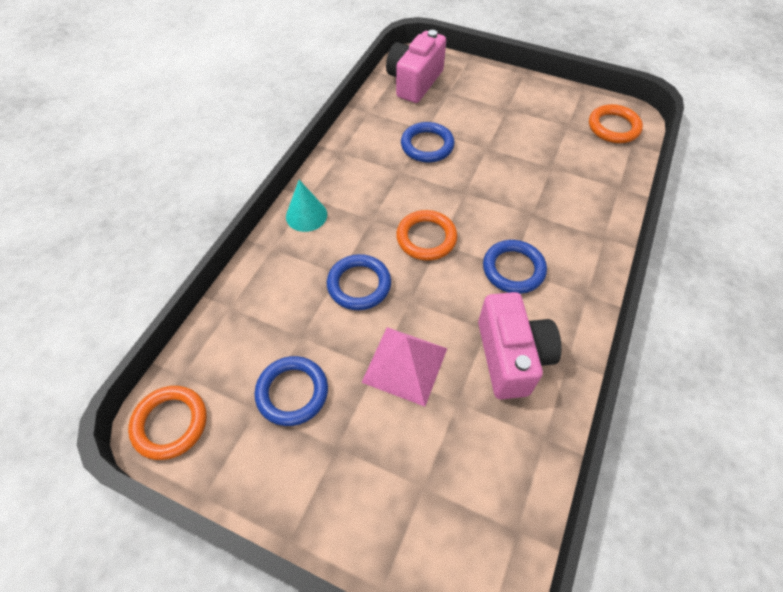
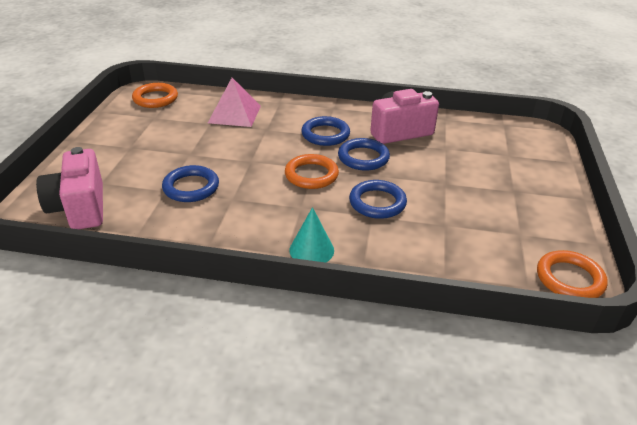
camera: 105 degrees left, 20 degrees down
blue ring [255,356,328,426] -> blue ring moved to [338,138,390,171]
pink pyramid [361,327,447,407] -> pink pyramid moved to [208,78,261,127]
pink camera [386,30,446,103] -> pink camera turned 60 degrees clockwise [36,147,103,229]

